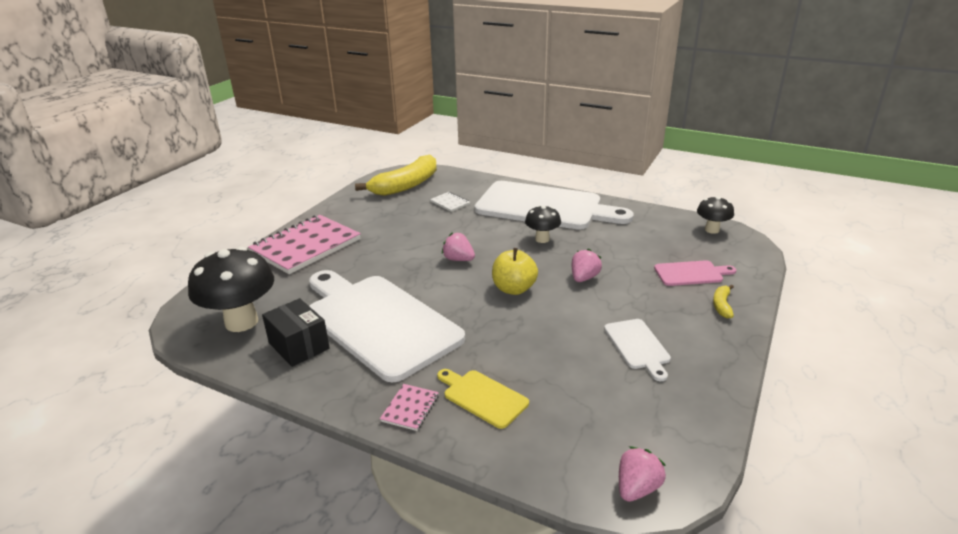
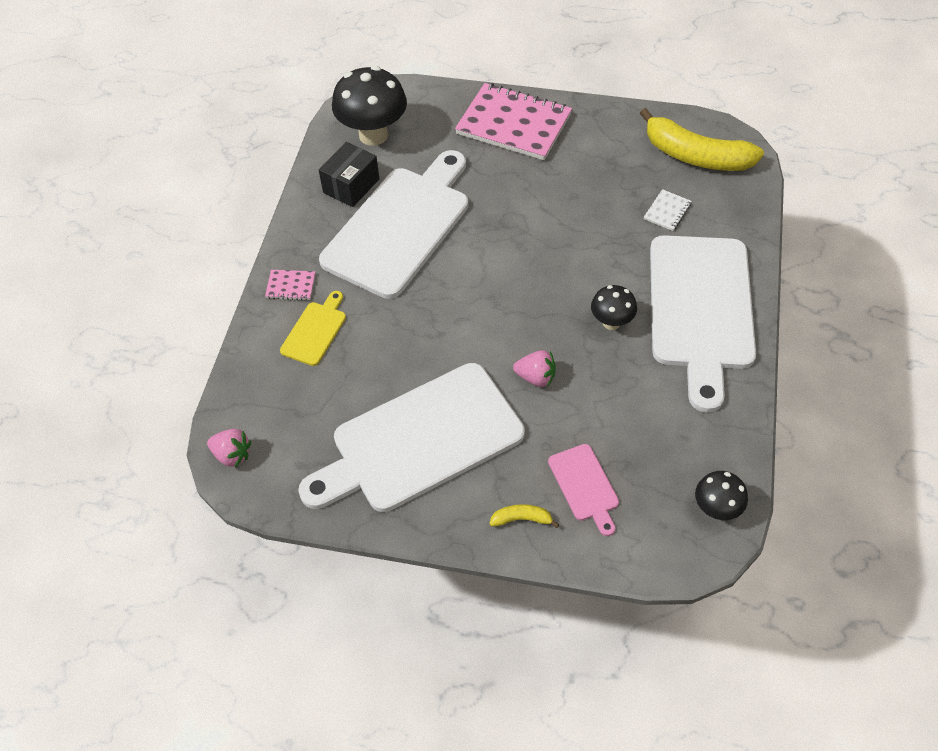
camera: 75 degrees right, 25 degrees up
pink strawberry [442,232,475,261] -> none
yellow apple [492,248,538,295] -> none
white cutting board [604,319,671,381] -> white cutting board [298,363,525,512], size x2.32

